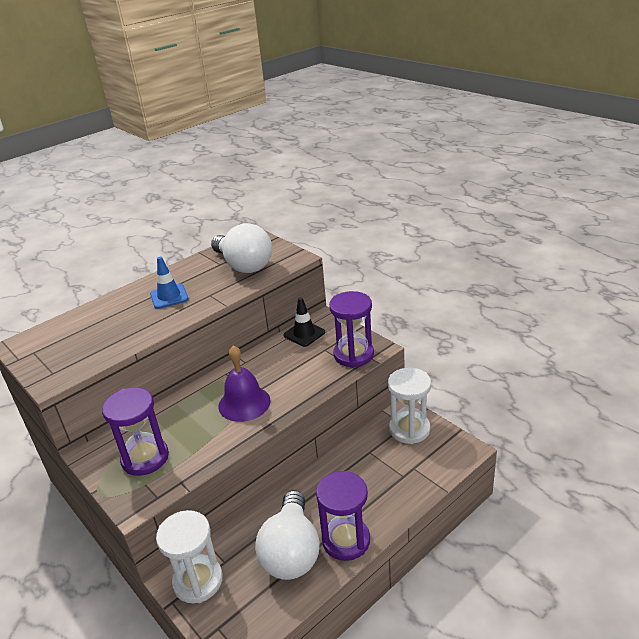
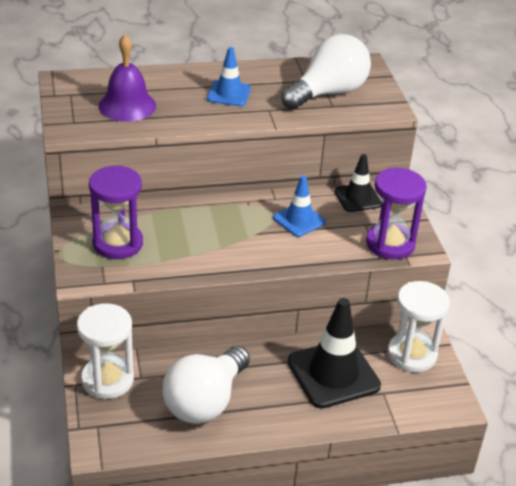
camera: 25 degrees right, 5 degrees up
white light bulb [211,223,272,273] -> white light bulb turned 120 degrees counterclockwise [281,34,371,110]
purple bell [219,345,271,422] -> purple bell moved to [99,34,156,122]
purple hourglass [316,471,370,561] -> none
none -> blue traffic cone [273,175,326,237]
none -> black traffic cone [288,298,381,408]

